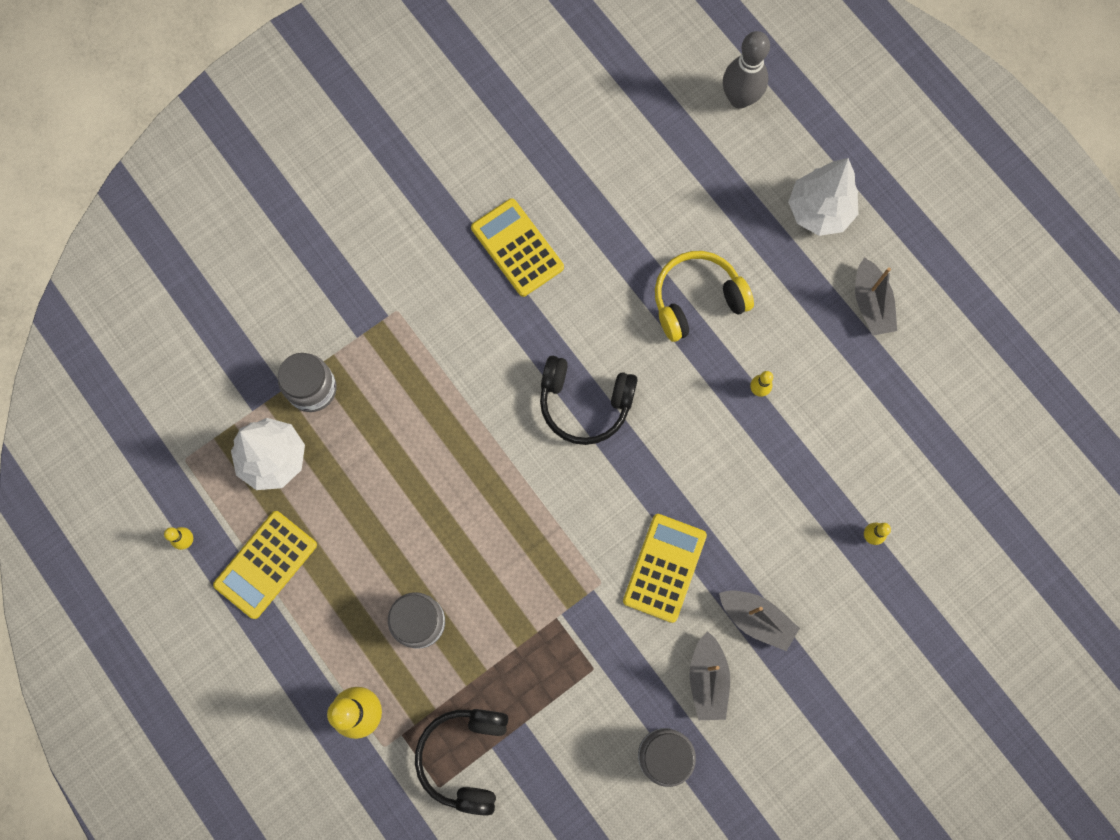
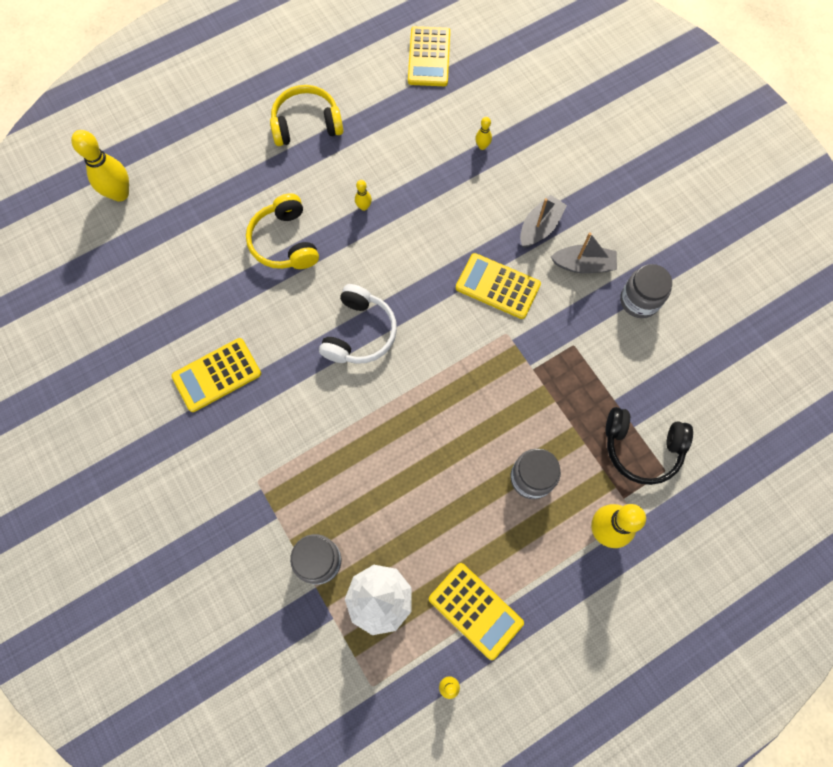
camera: 85 degrees left, 5 degrees down
black headphones [540,356,638,445] -> white headphones [319,284,397,364]
grey bowling pin [723,31,770,109] -> yellow bowling pin [71,130,129,202]
white tree [788,158,858,236] -> none
grey boat [855,257,897,336] -> yellow headphones [270,85,343,146]
none -> yellow calculator [408,26,450,86]

